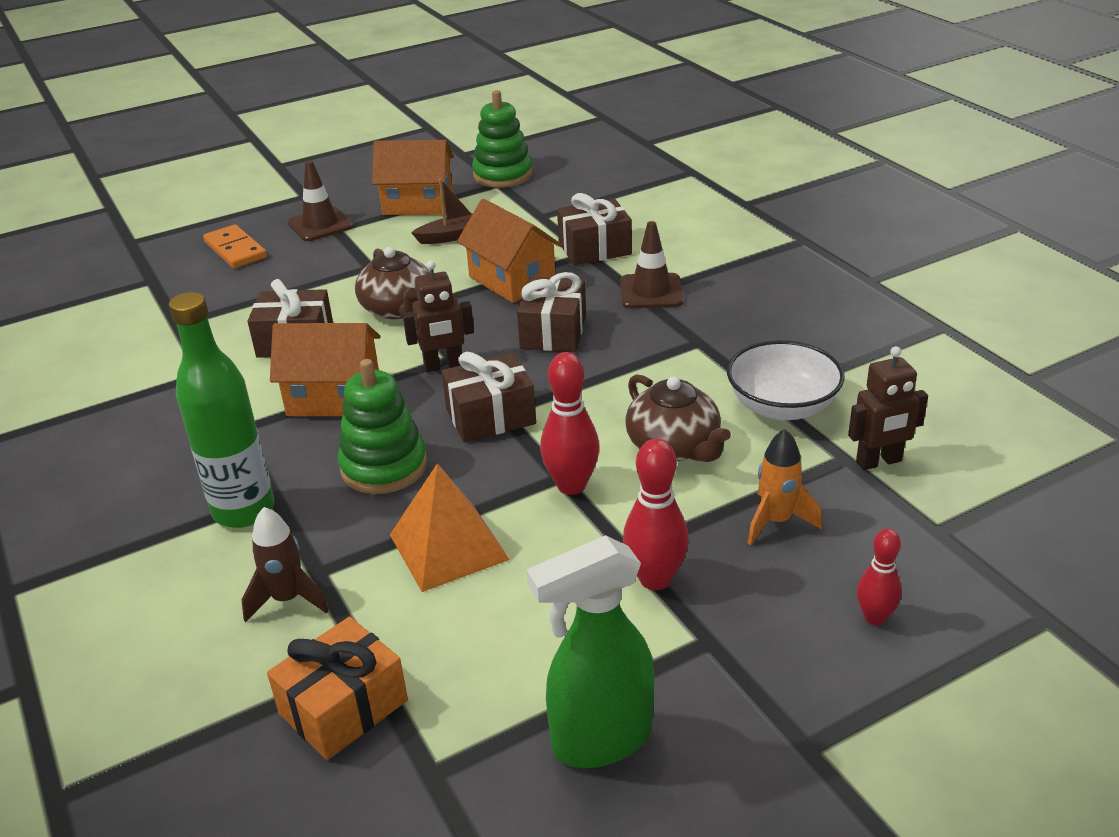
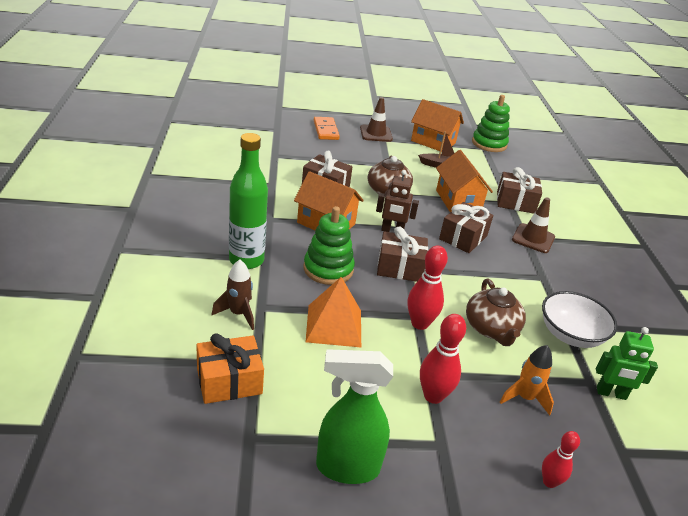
camera: 20 degrees right, 0 degrees up
brown robot [848,346,928,470] -> green robot [596,327,658,400]

